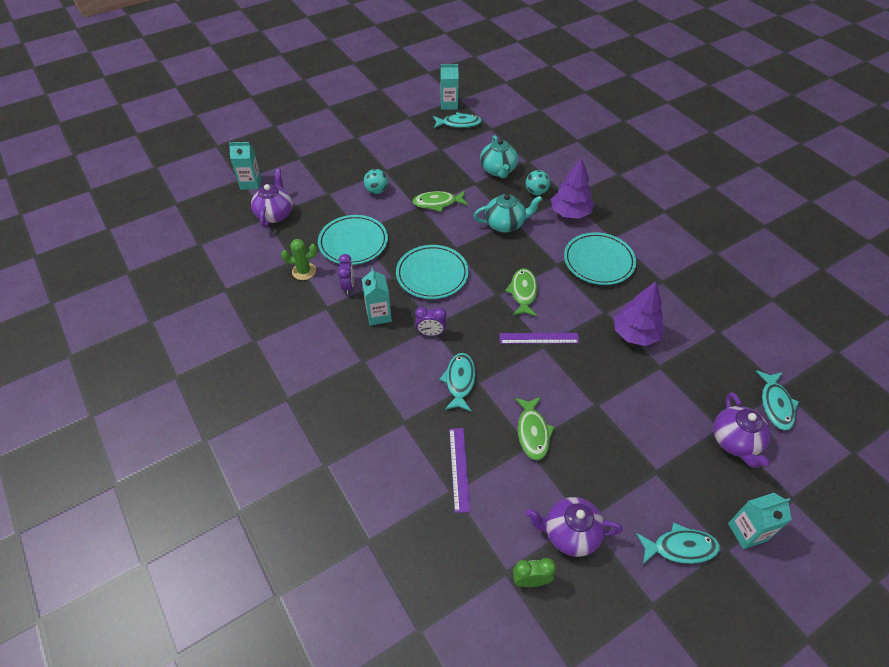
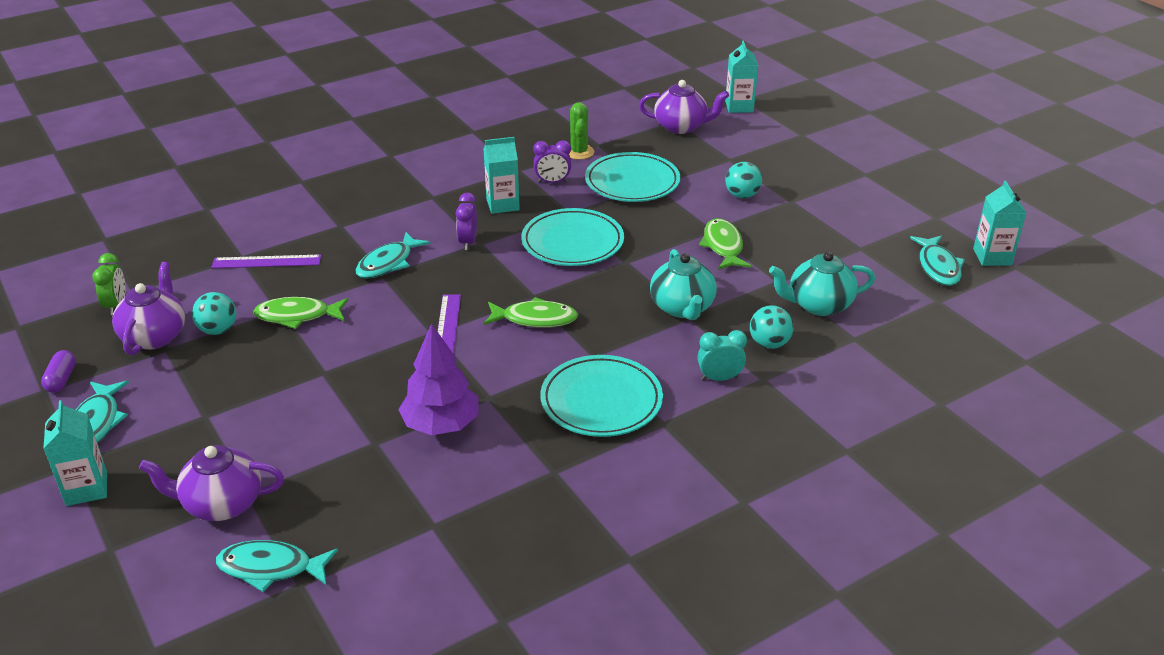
camera: 90 degrees right, 15 degrees down
turquoise fish [439,353,476,412] -> turquoise fish turned 120 degrees clockwise [355,232,430,279]
purple tree [551,158,594,219] -> turquoise clock [697,330,747,381]
none -> purple capsule [41,350,76,393]
none -> turquoise ball [192,292,237,335]

